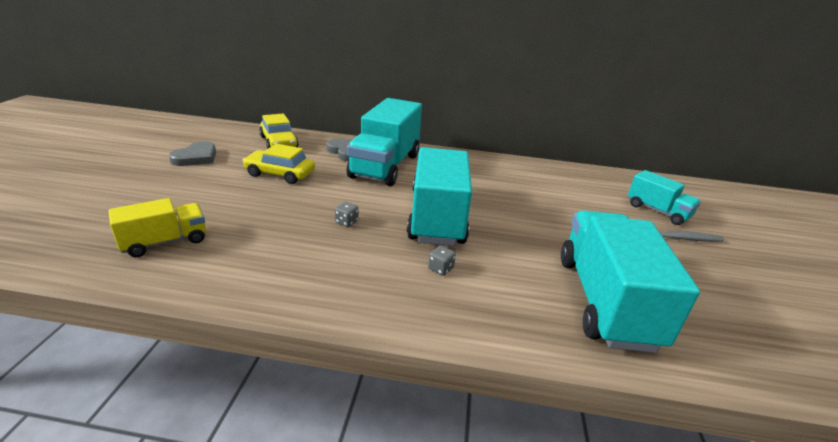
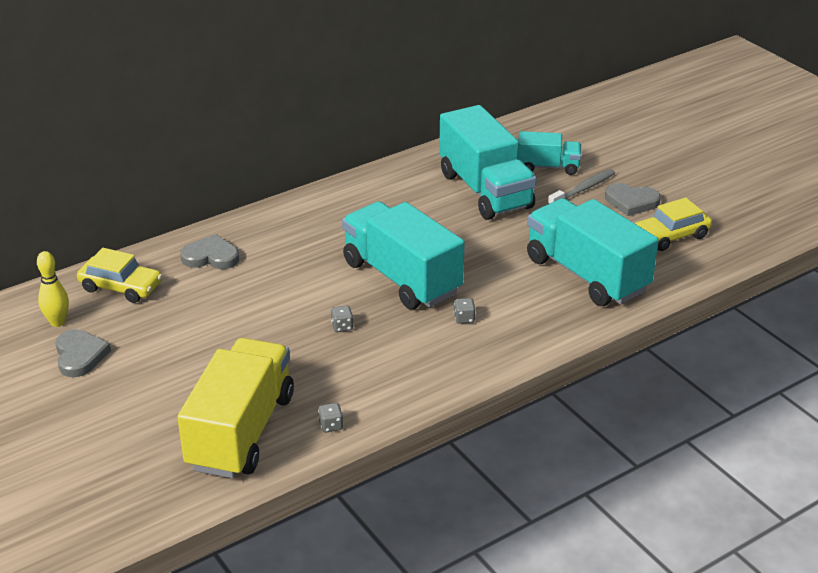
camera: 40 degrees left, 5 degrees up
yellow truck [109,198,206,257] -> yellow truck [177,338,294,478], size x1.87
yellow car [242,144,315,184] -> yellow car moved to [635,197,712,251]
turquoise truck [347,98,422,186] -> turquoise truck moved to [439,105,536,220]
none -> yellow bowling pin [37,251,69,327]
none -> grey dice [318,403,343,433]
none -> grey heart [605,183,661,216]

